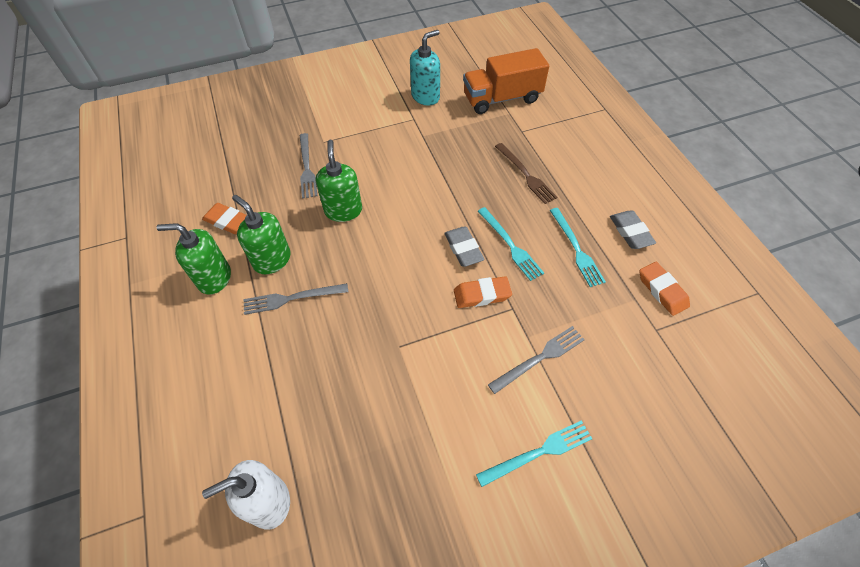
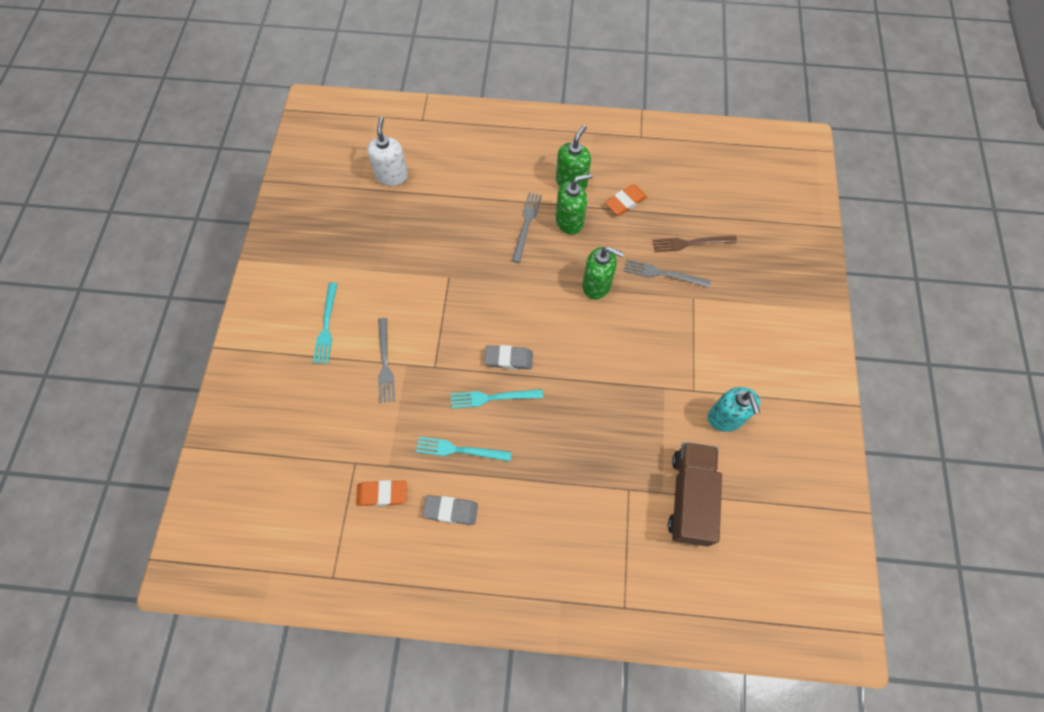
camera: 115 degrees right, 10 degrees up
orange eraser [454,276,512,308] -> none
orange truck [463,48,549,114] -> brown truck [668,442,722,547]
brown fork [495,143,557,204] -> brown fork moved to [652,235,737,252]

